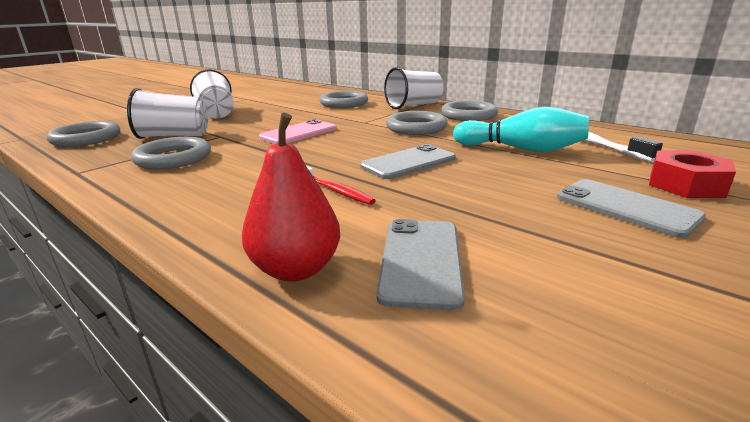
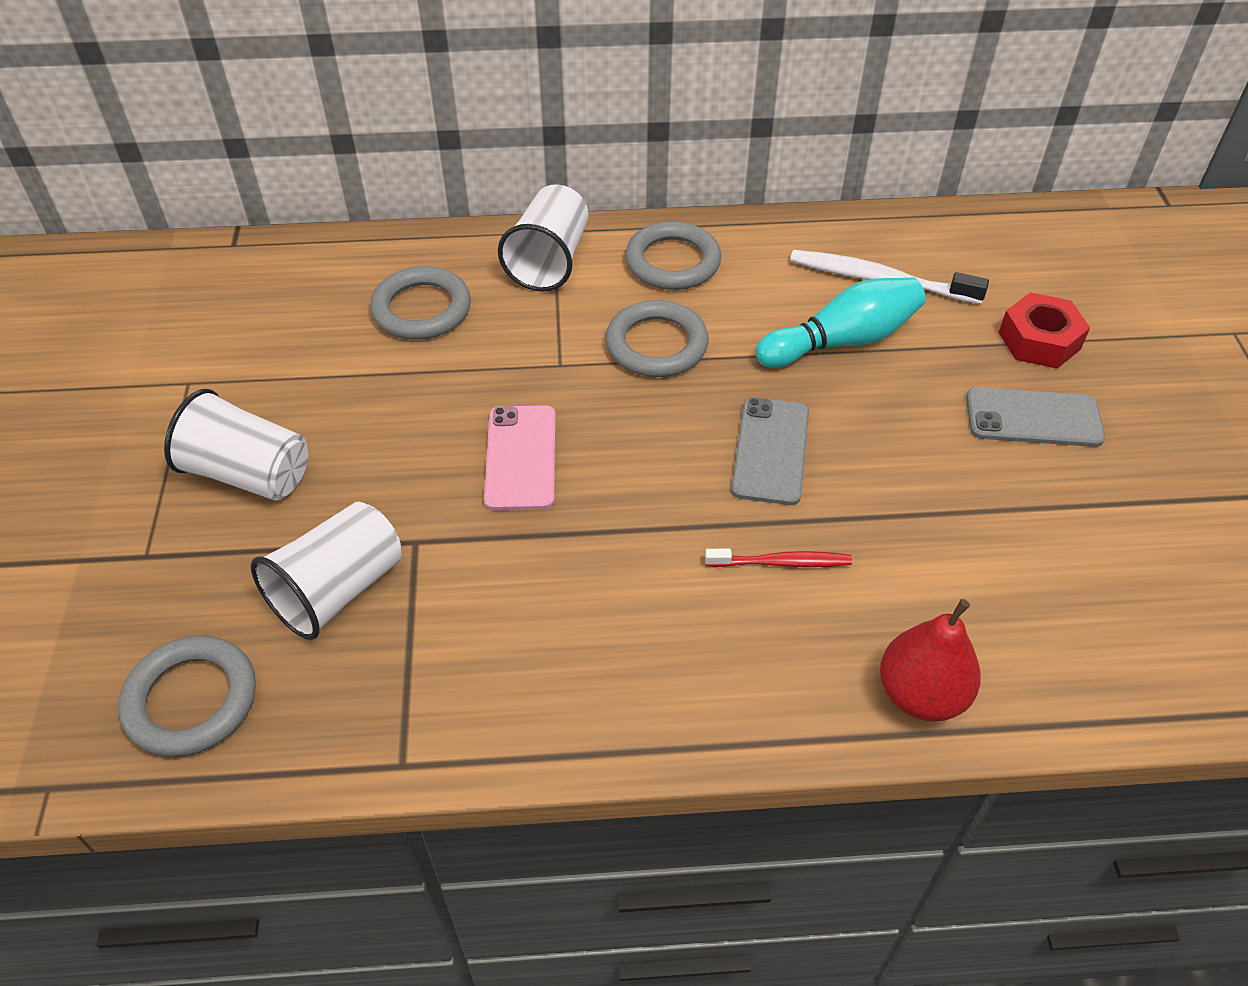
camera: 45 degrees left, 25 degrees up
grey ring [131,137,211,169] -> none
grey phone [376,219,465,311] -> none

